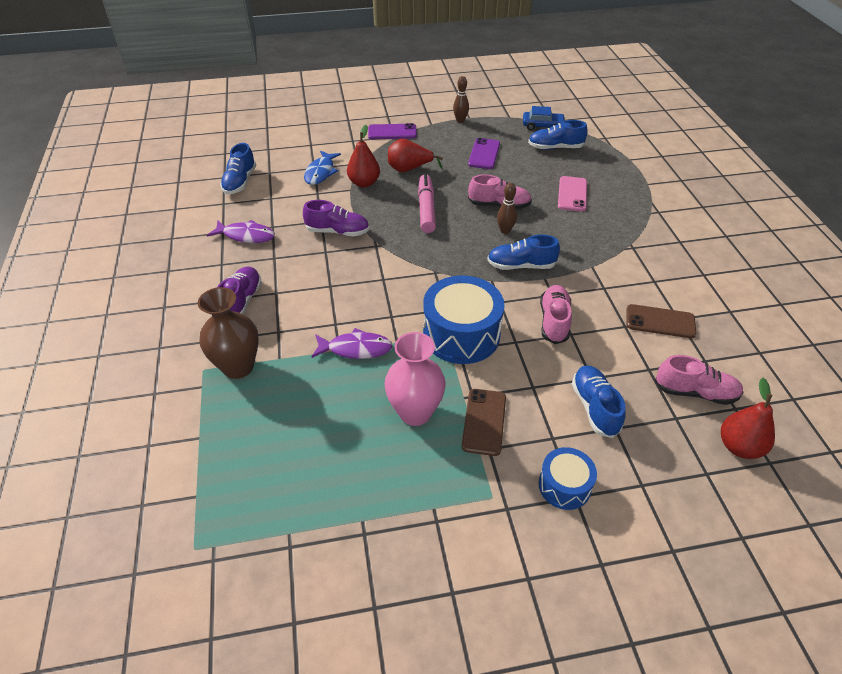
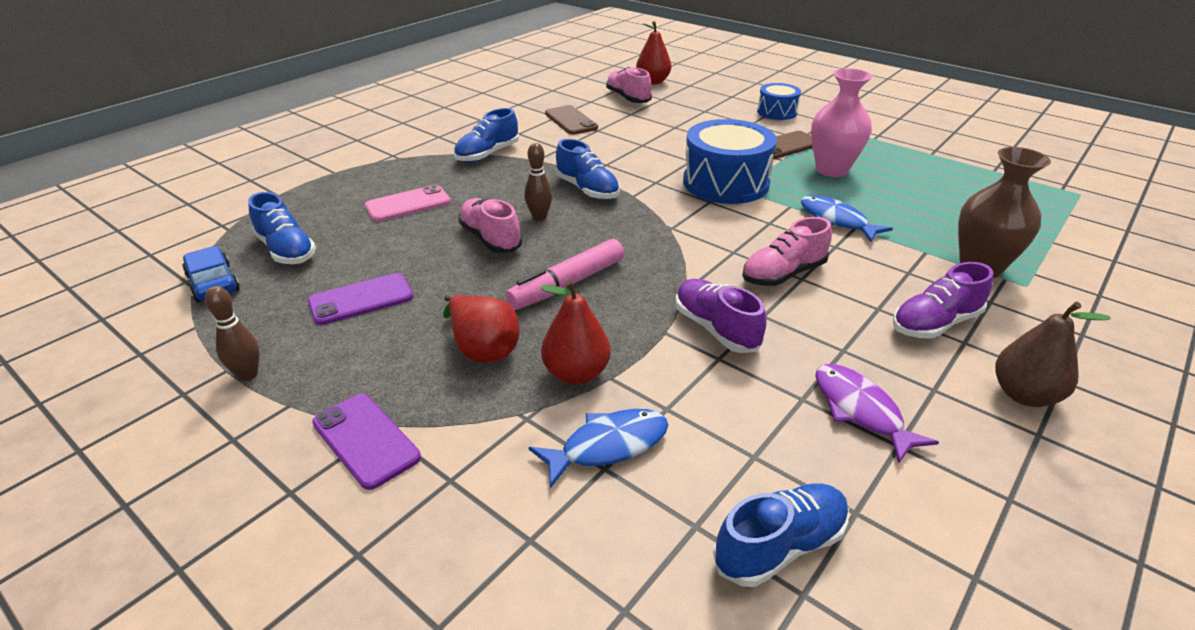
camera: 130 degrees left, 10 degrees down
purple fish [312,328,393,359] -> blue fish [801,195,893,242]
pink shoe [540,285,572,344] -> pink shoe moved to [742,217,832,286]
blue shoe [572,366,626,438] -> blue shoe moved to [454,108,519,162]
none -> brown pear [995,302,1111,407]

